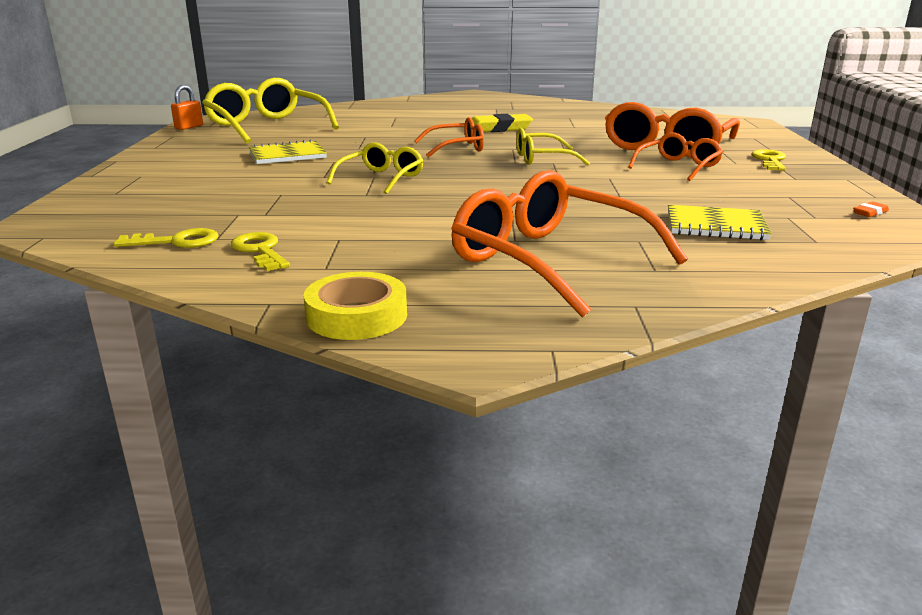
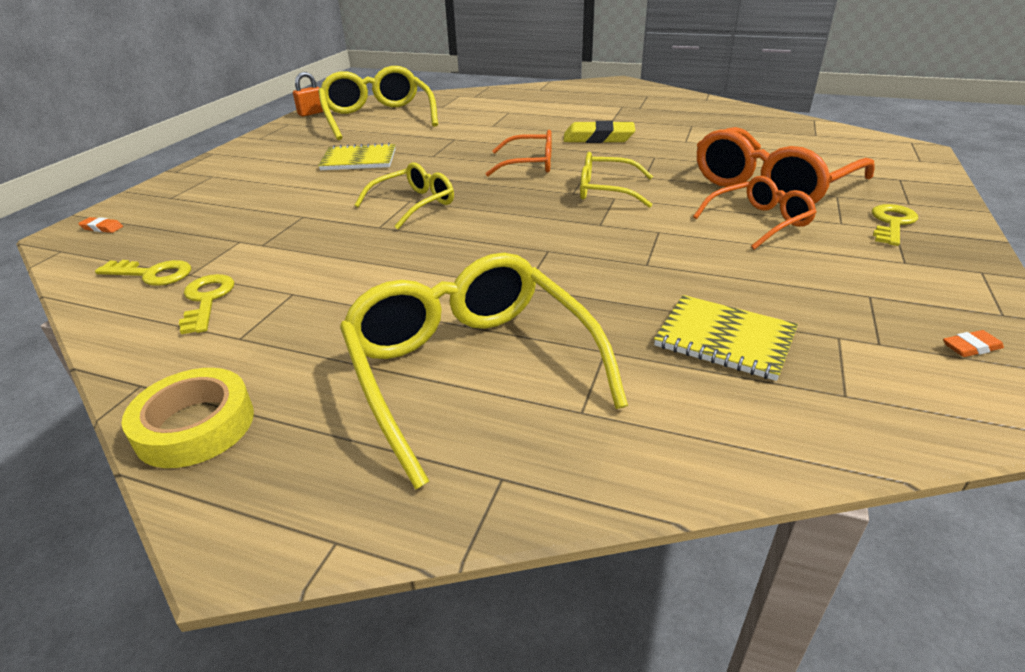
camera: 20 degrees right, 10 degrees up
orange glasses [451,170,688,318] -> yellow glasses [340,253,628,490]
none -> orange eraser [78,217,123,233]

